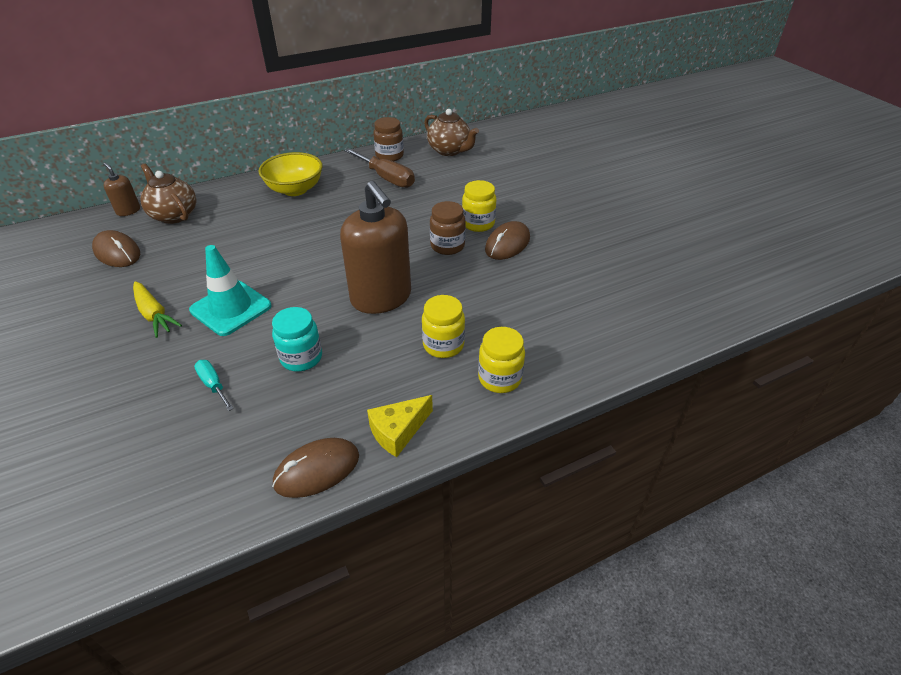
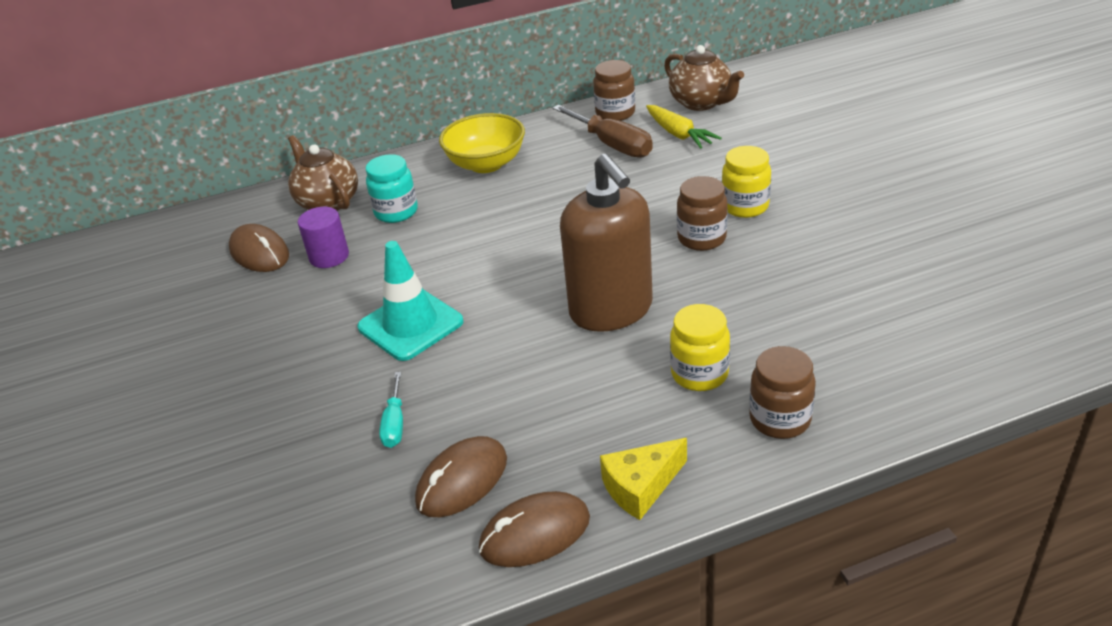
camera: 10 degrees right, 5 degrees down
brown soap dispenser [103,163,140,216] -> none
yellow carrot [133,281,182,338] -> yellow carrot moved to [646,105,722,149]
turquoise screwdriver [194,360,234,411] -> turquoise screwdriver turned 150 degrees counterclockwise [379,372,403,448]
turquoise jar [272,307,322,372] -> turquoise jar moved to [366,154,418,223]
yellow jar [478,327,525,393] -> brown jar [749,346,816,439]
brown mouse [485,221,530,260] -> brown mouse moved to [415,436,507,517]
none -> purple cylinder [298,207,349,268]

